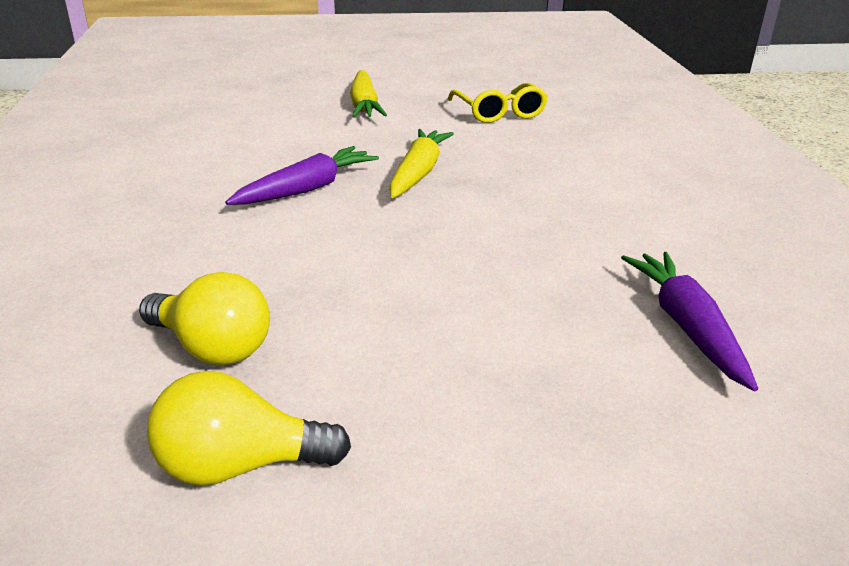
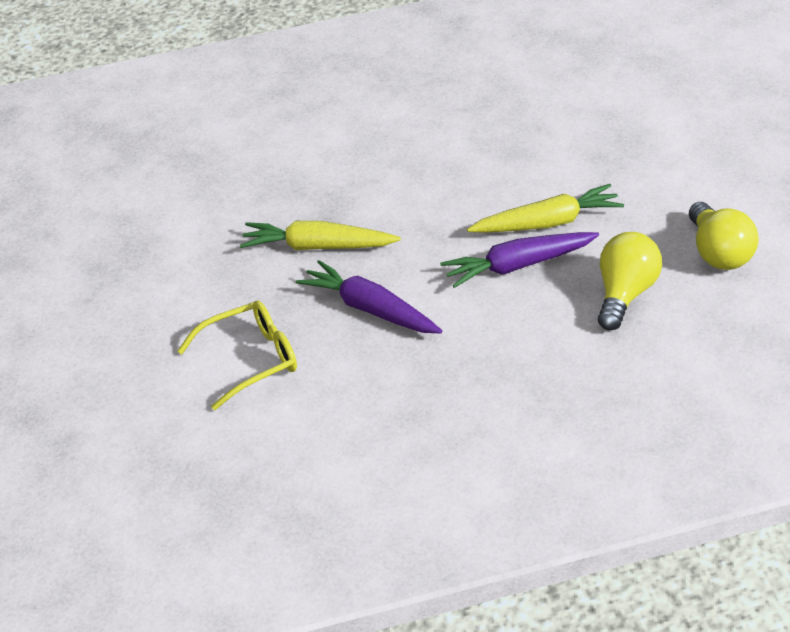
camera: 95 degrees left, 10 degrees up
yellow carrot [350,70,387,118] -> yellow carrot moved to [467,184,624,233]
yellow glasses [448,83,548,123] -> yellow glasses moved to [177,301,297,410]
purple carrot [621,252,758,391] -> purple carrot moved to [440,232,599,288]

